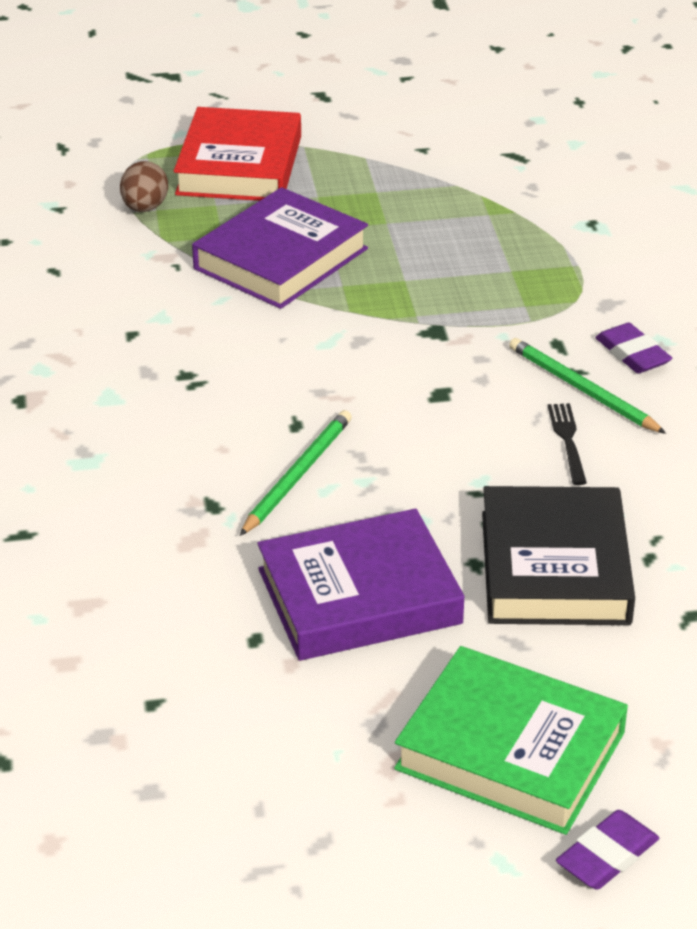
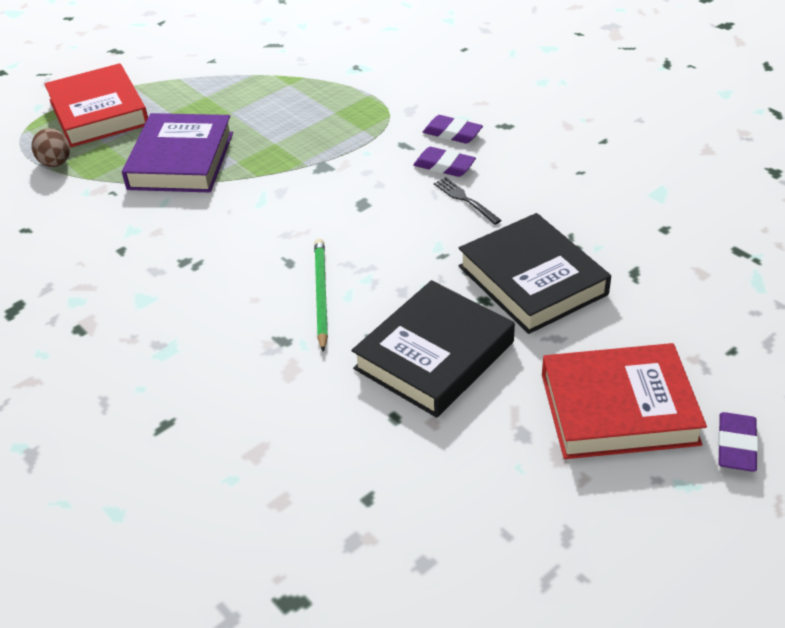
camera: 30 degrees left, 5 degrees up
purple book [257,509,465,661] -> black book [351,280,515,418]
green book [394,646,628,835] -> red book [542,343,707,459]
green pencil [509,338,666,434] -> purple eraser [413,147,476,177]

